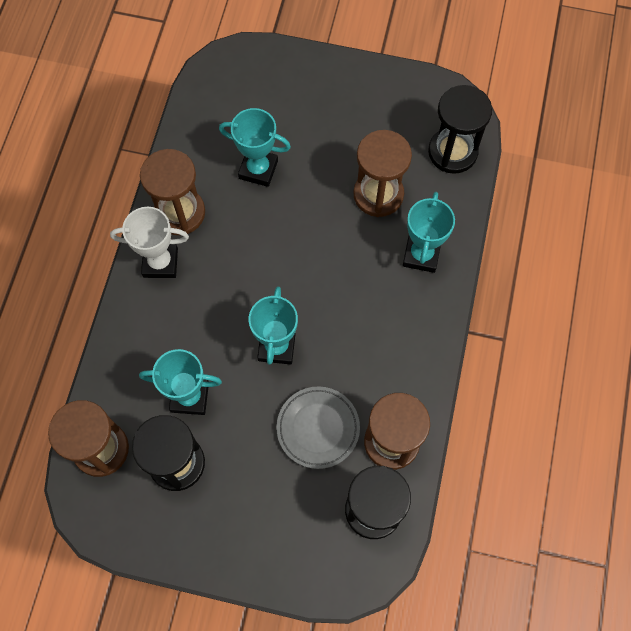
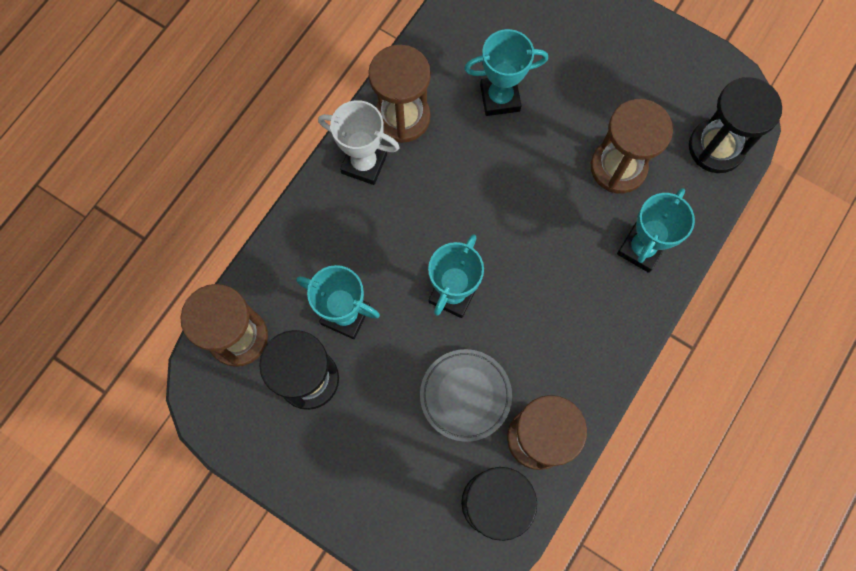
camera: 20 degrees right, 5 degrees up
turquoise trophy [219,108,291,187] -> turquoise trophy turned 45 degrees counterclockwise [464,29,548,116]

